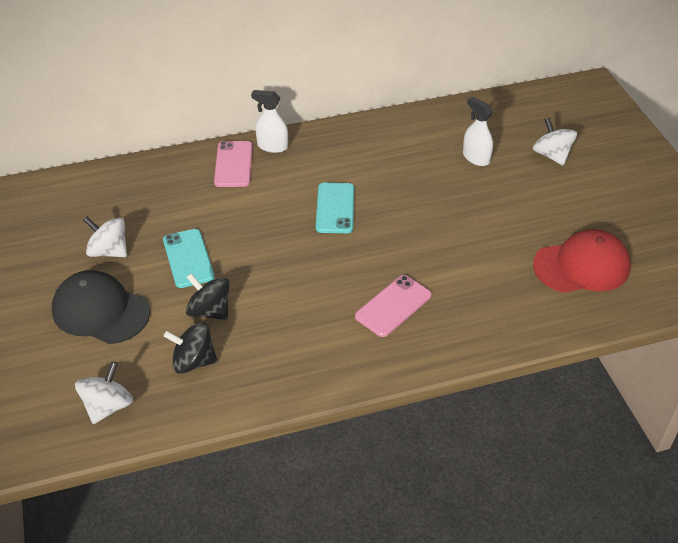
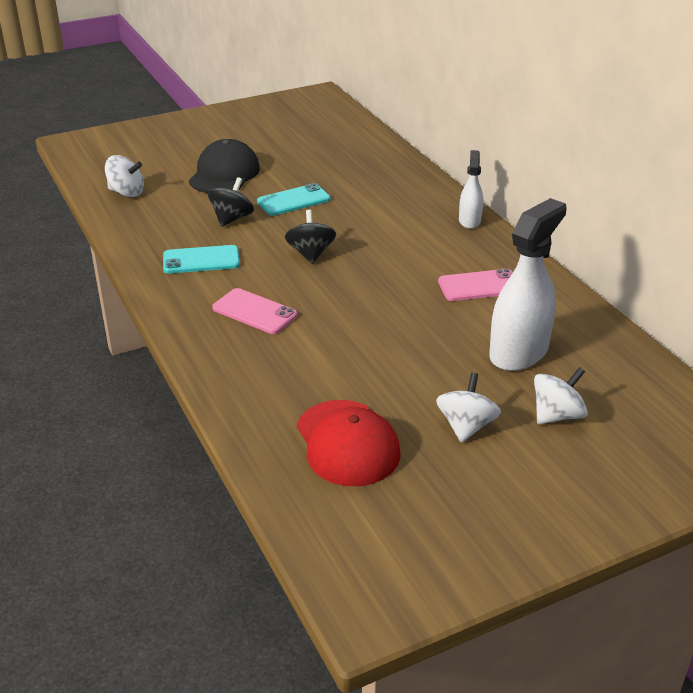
camera: 80 degrees right, 10 degrees down
white spinning top [83,217,127,257] -> white spinning top moved to [436,373,501,443]
black spinning top [164,322,217,374] -> black spinning top moved to [285,210,336,264]
pink phone [214,141,253,187] -> pink phone moved to [438,268,513,301]
turquoise phone [316,183,354,233] -> turquoise phone moved to [163,245,240,274]
white spray bottle [463,96,493,166] -> white spray bottle [489,198,567,371], size x1.85

